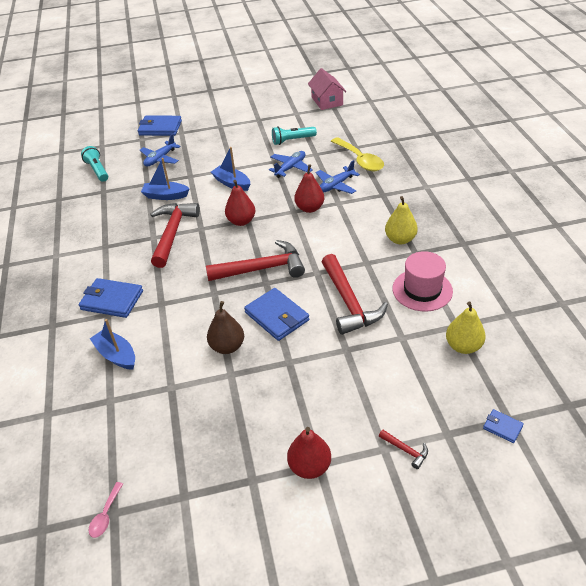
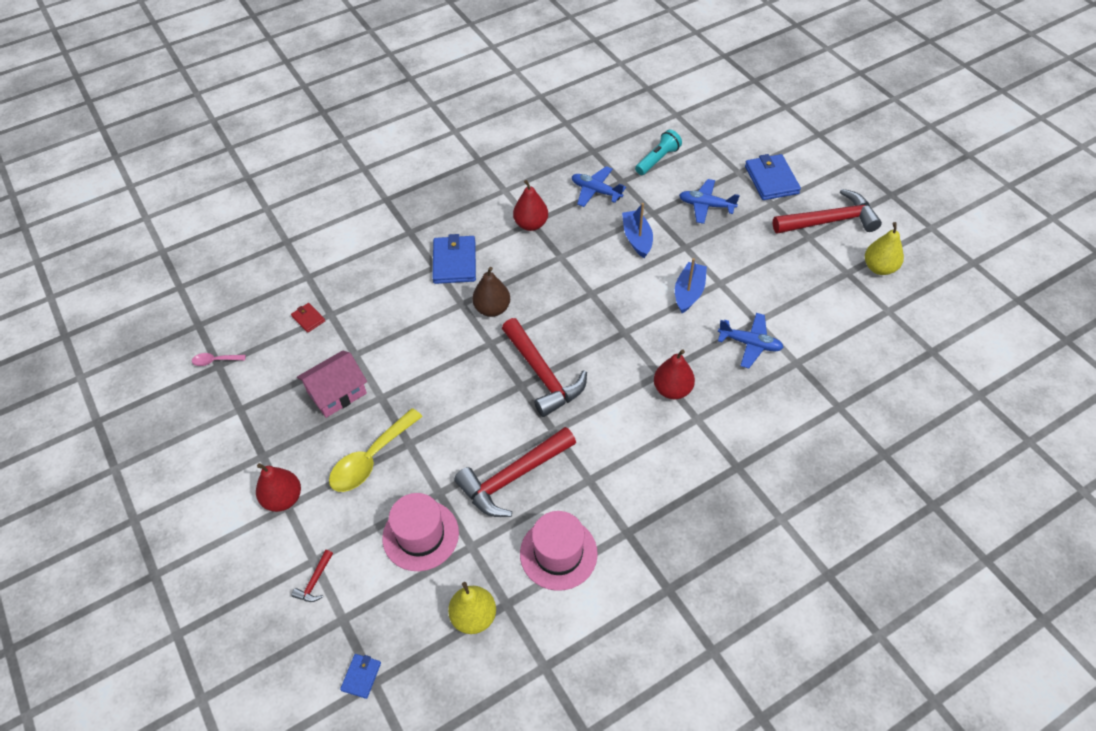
camera: 70 degrees right, 10 degrees up
blue boat [90,319,135,370] -> none
red hammer [150,203,200,268] -> red hammer moved to [773,189,882,234]
brown pear [207,301,244,354] -> brown pear moved to [472,267,510,317]
red pear [225,180,255,226] -> red pear moved to [513,180,548,231]
blue wallet [244,288,309,341] -> none
turquoise flashlight [272,126,317,145] -> none
pink house [308,68,347,110] -> pink house moved to [297,351,367,418]
blue plane [316,160,360,194] -> blue plane moved to [572,166,626,207]
yellow spoon [331,137,384,171] -> yellow spoon moved to [329,408,423,492]
yellow pear [385,196,418,245] -> yellow pear moved to [865,222,904,275]
none -> red wallet [291,303,325,333]
none -> pink hat [382,493,459,571]

